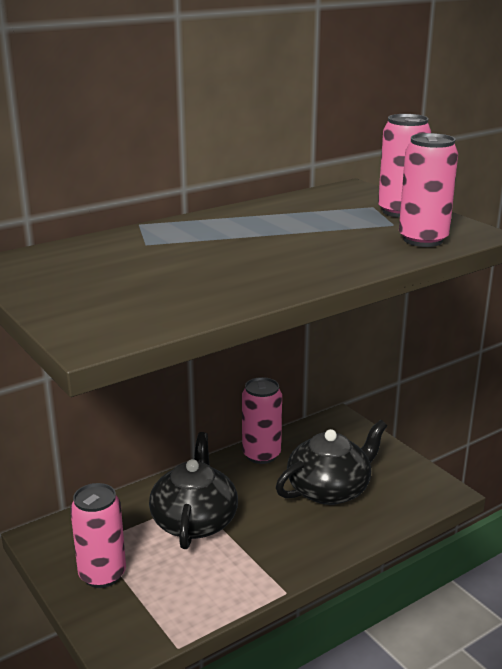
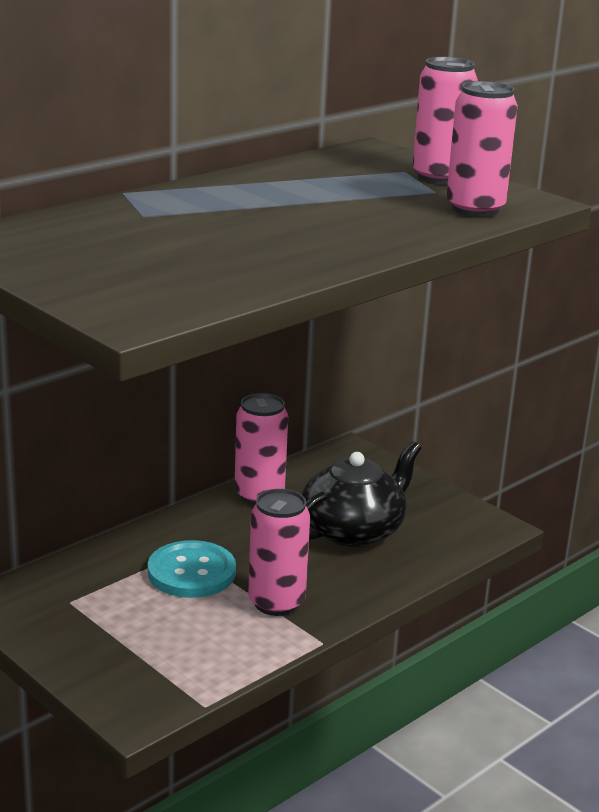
camera: 10 degrees left, 0 degrees up
pink can [70,483,126,588] -> pink can moved to [248,489,310,616]
black teapot [149,432,238,549] -> turquoise button [148,540,236,598]

